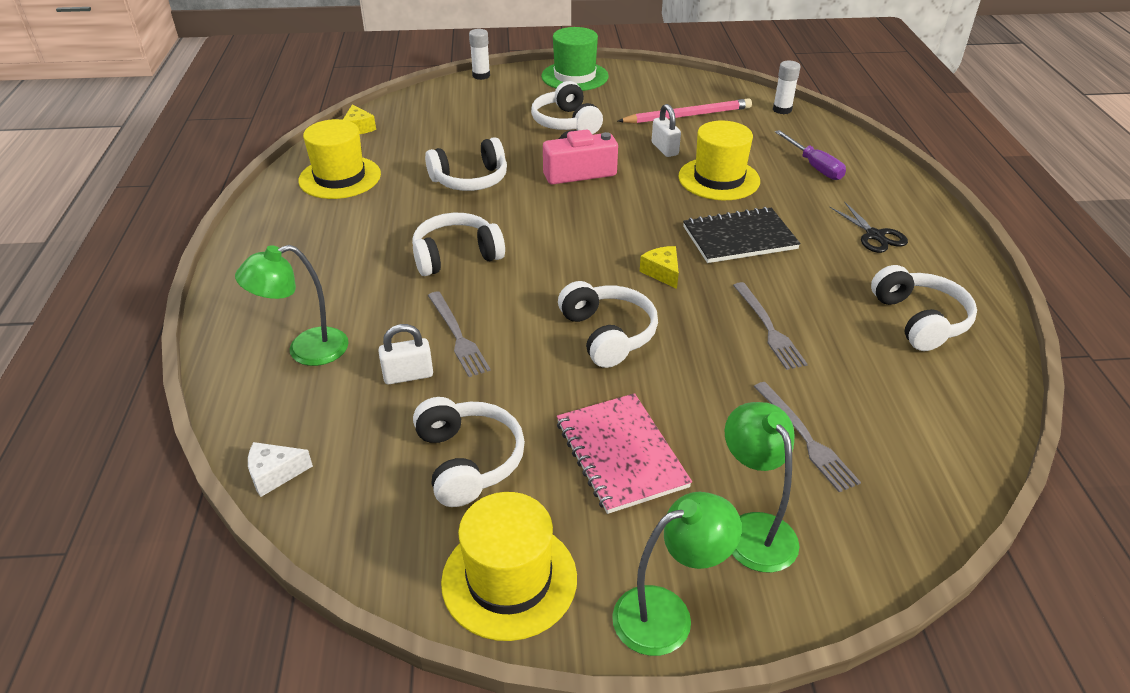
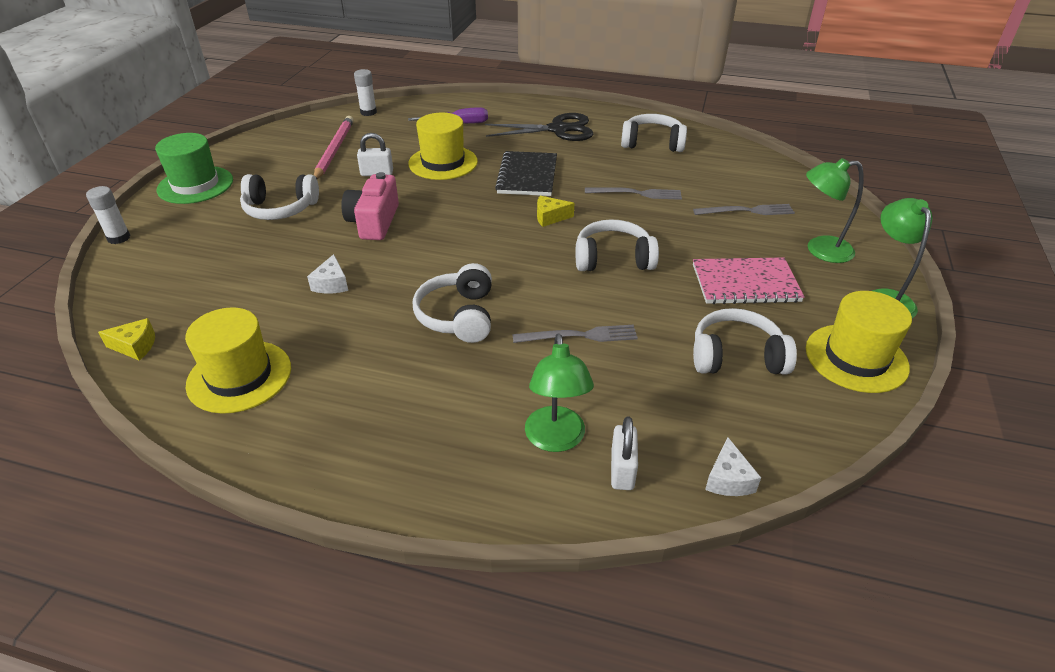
camera: 70 degrees left, 0 degrees up
white padlock [378,324,433,384] -> white padlock moved to [611,416,638,490]
white headphones [425,137,507,191] -> white cheese [307,254,348,293]
black scissors [830,201,908,253] -> black scissors [485,113,593,141], size x1.66

